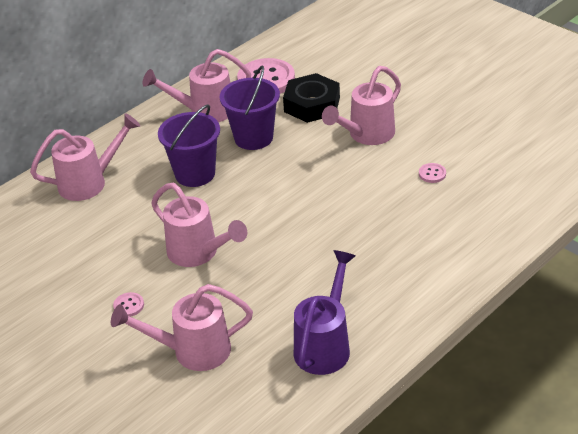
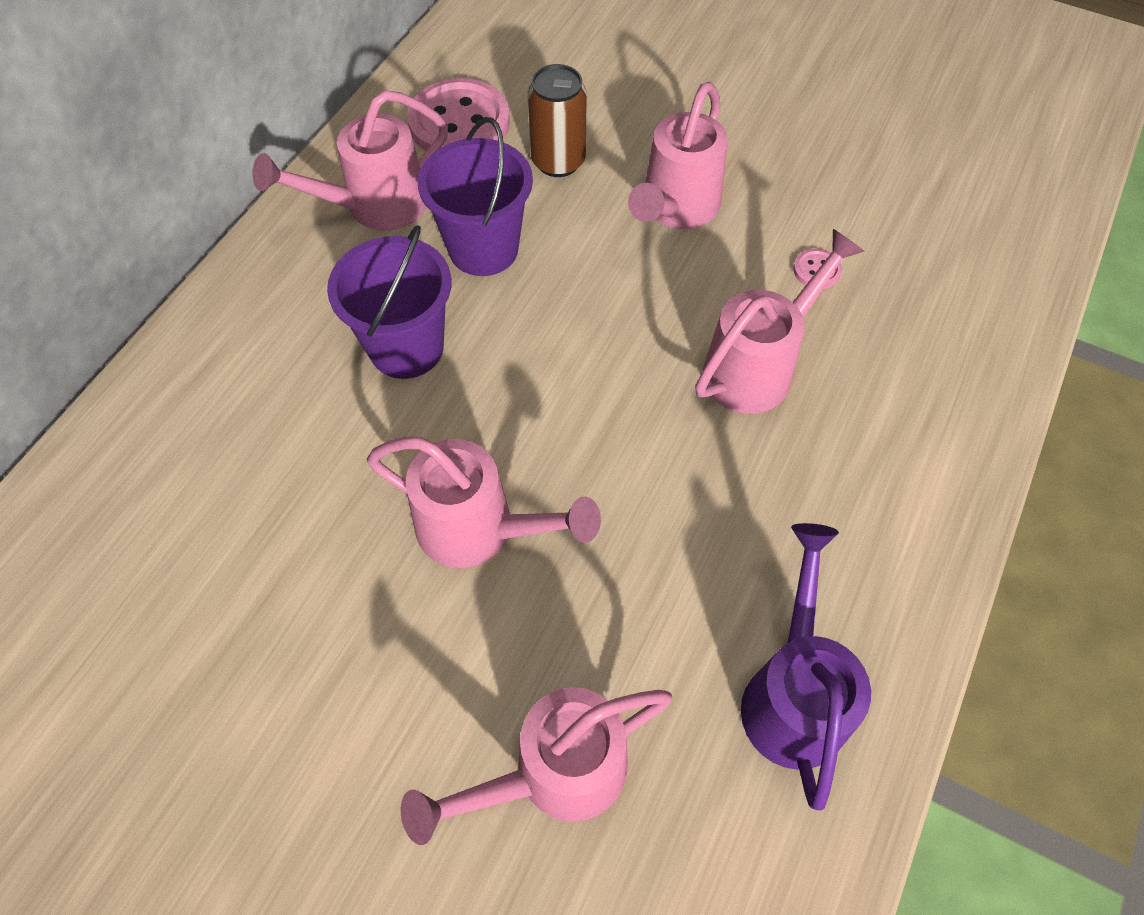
camera: 20 degrees left, 20 degrees up
pink watering can [30,113,140,201] -> pink watering can moved to [695,229,864,414]
pink button [113,292,144,317] -> none
black nut [283,73,340,123] -> brown can [528,64,587,177]

